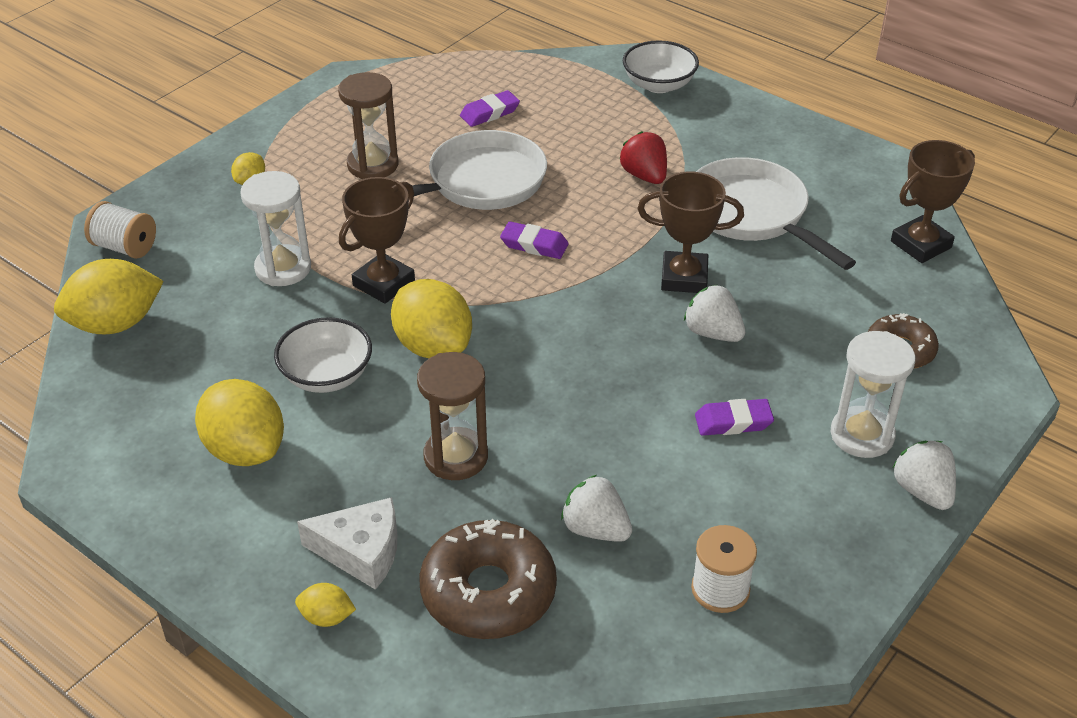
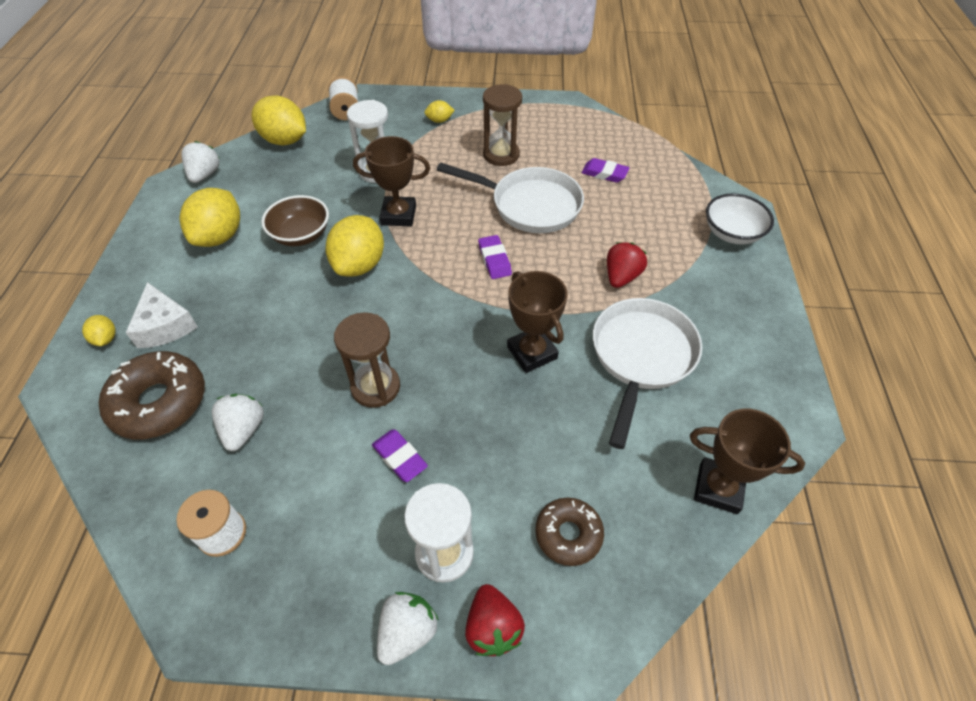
camera: 55 degrees right, 10 degrees up
white bowl [274,317,372,393] -> brown bowl [261,195,329,246]
brown hourglass [417,352,488,480] -> brown hourglass moved to [334,312,400,408]
white strawberry [684,285,745,342] -> white strawberry moved to [182,141,219,183]
none -> red strawberry [465,584,525,656]

